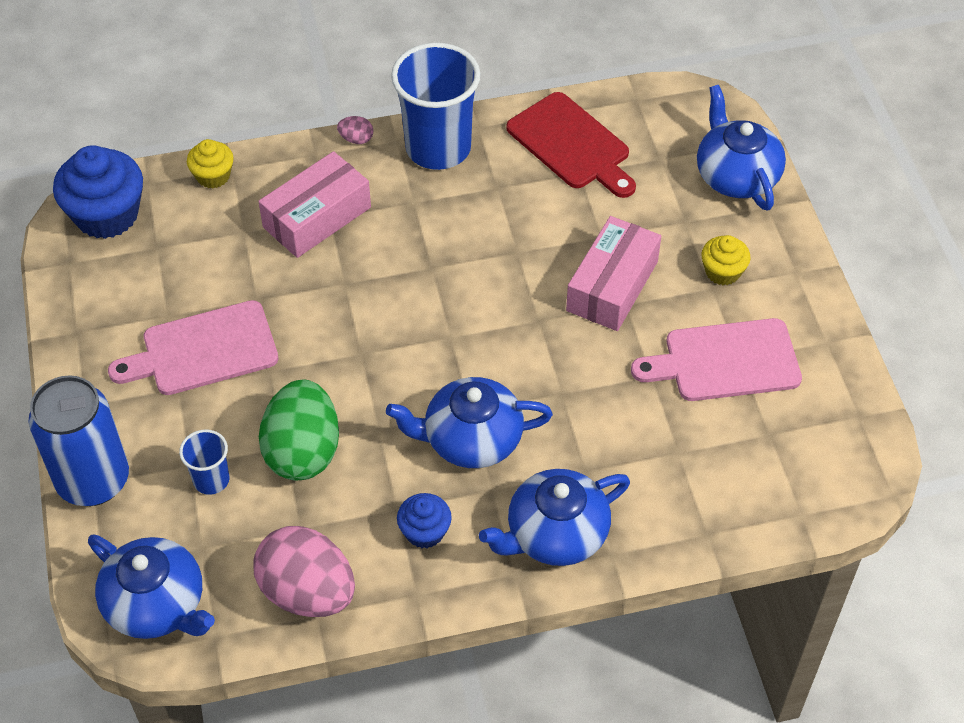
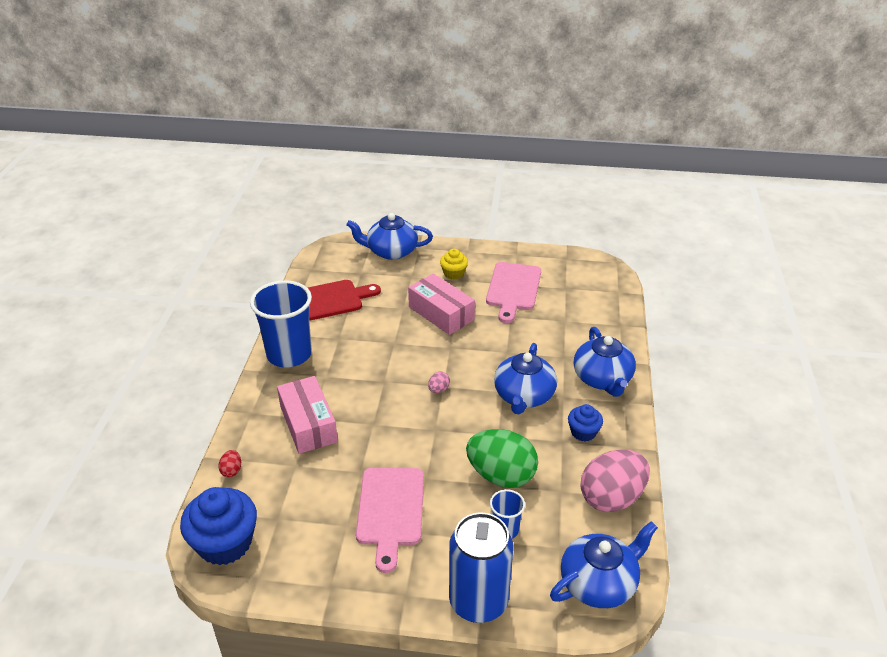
camera: 70 degrees left, 15 degrees down
yellow cupcake [187,139,234,189] -> red egg [218,450,241,477]
pink egg [337,116,373,144] -> pink egg moved to [428,372,450,393]

